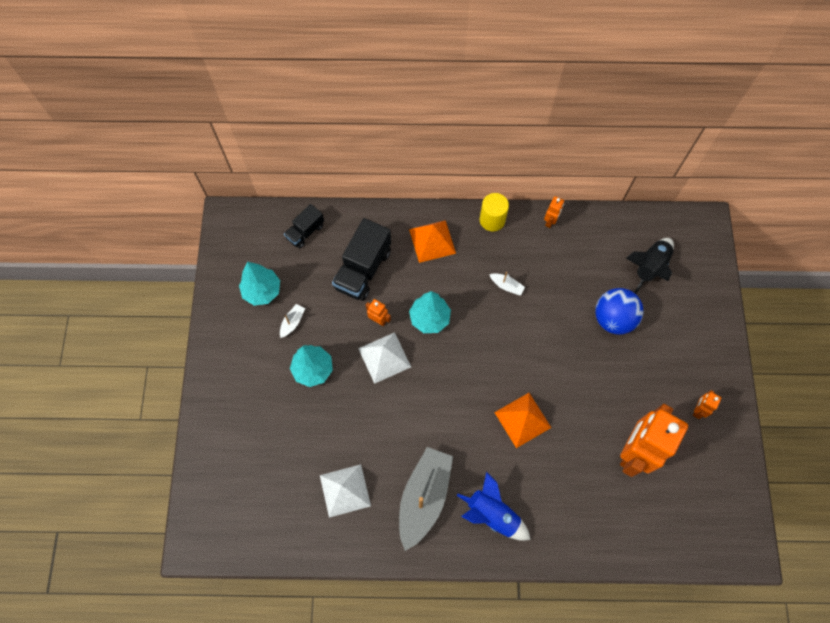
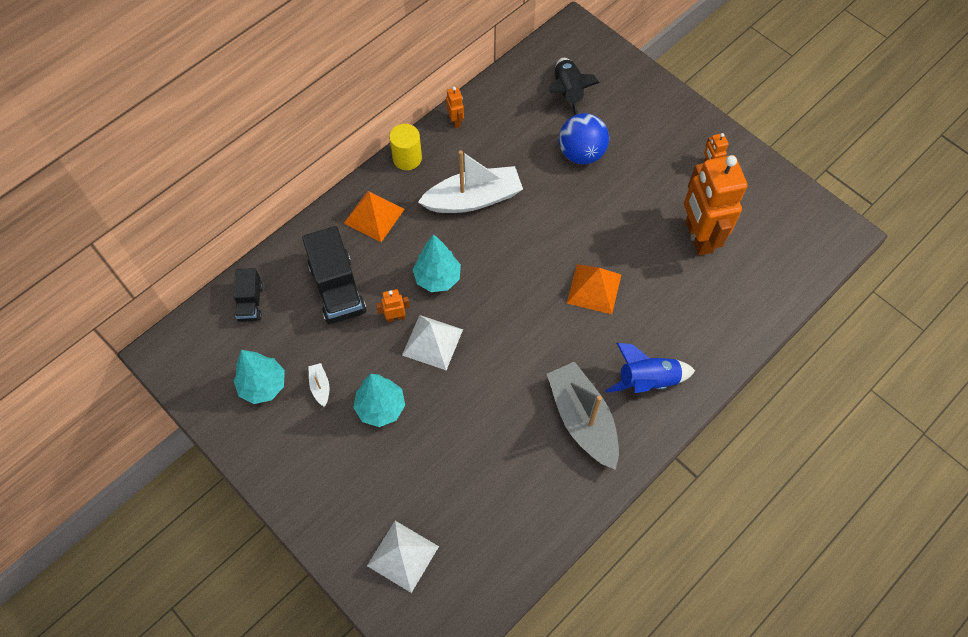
camera: 45 degrees left, 5 degrees down
white pyramid [320,464,371,518] -> white pyramid moved to [367,521,439,593]
white boat [489,272,525,296] -> white boat [418,150,523,213], size x2.44

